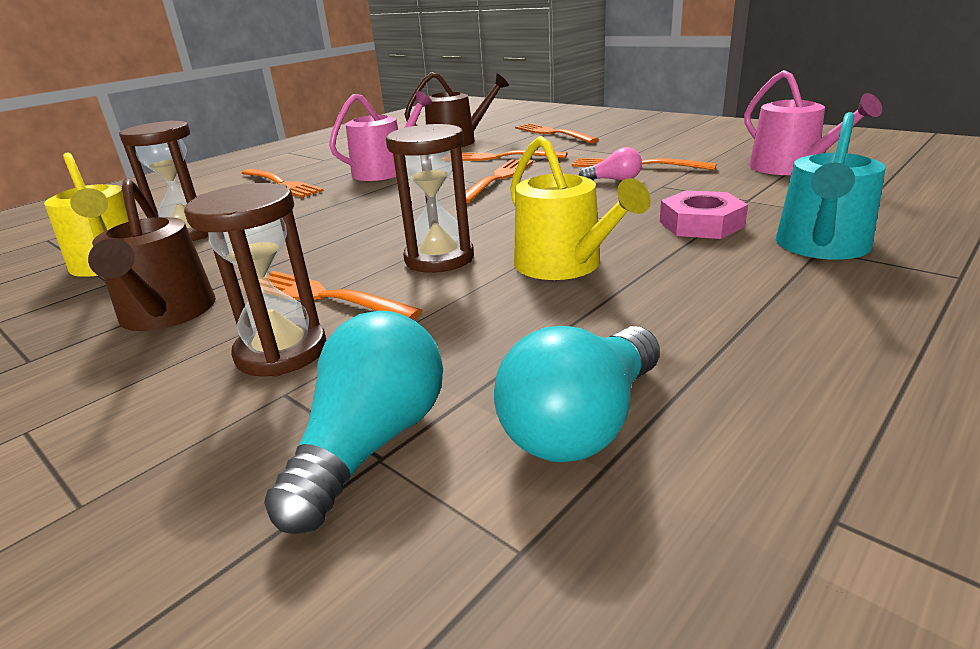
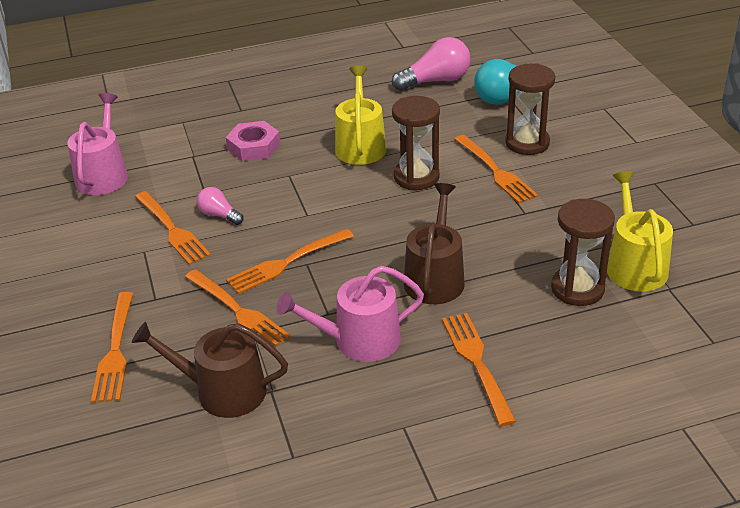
camera: 150 degrees left, 10 degrees up
brown watering can [88,179,216,331] -> brown watering can moved to [404,183,465,304]
turquoise light bulb [494,326,660,462] -> pink light bulb [392,37,471,91]
turquoise watering can [776,112,886,260] -> none

